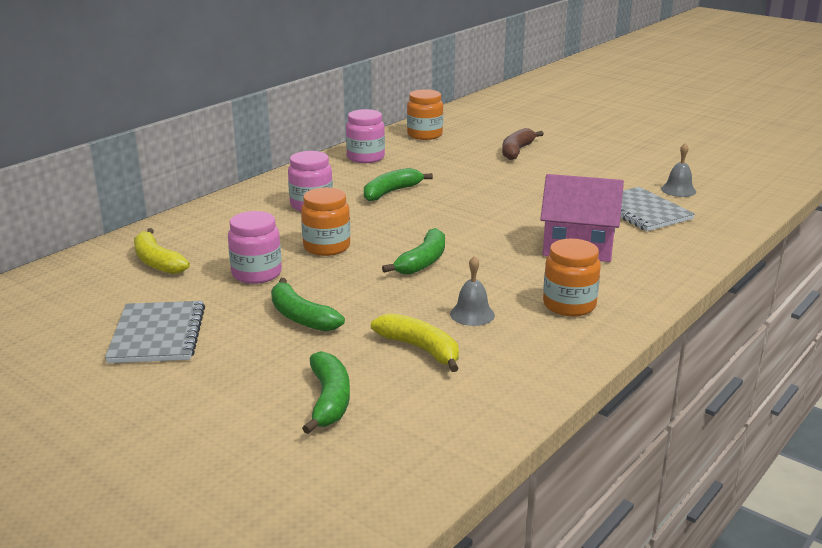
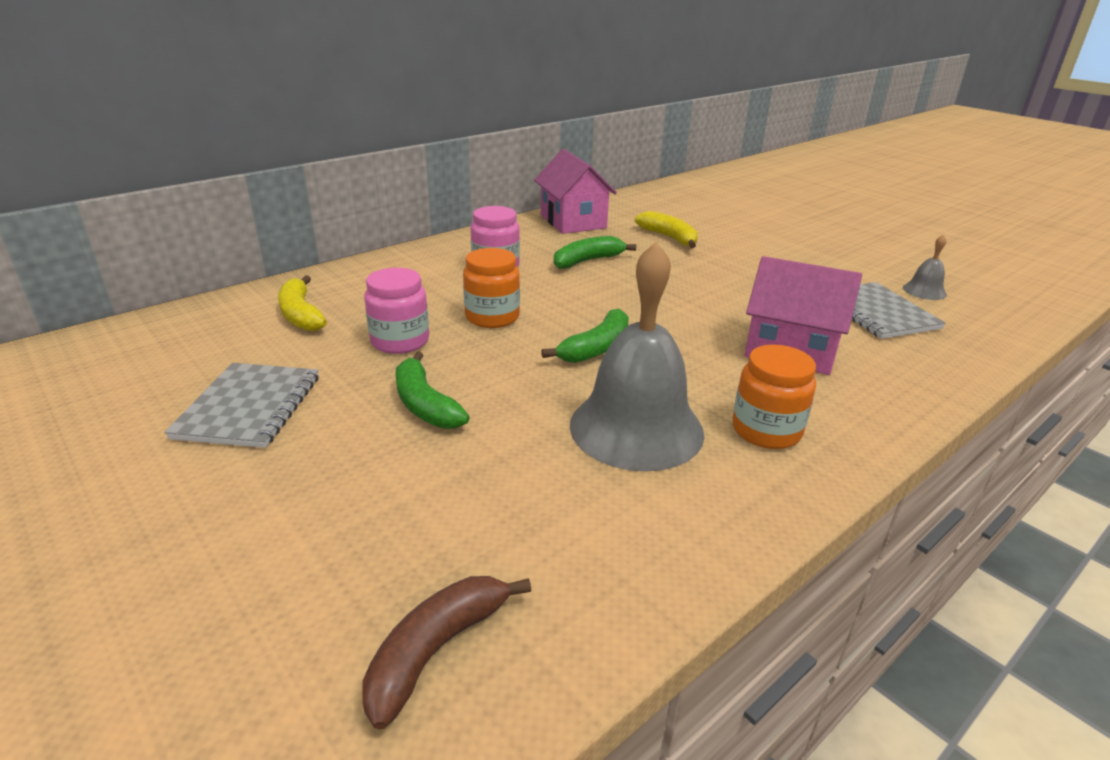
camera: 10 degrees right, 5 degrees up
green banana [302,351,350,434] -> none
pink jar [346,109,385,163] -> pink house [534,149,617,234]
yellow banana [371,313,459,372] -> yellow banana moved to [635,211,698,248]
orange jar [407,89,443,140] -> none
grey bell [450,256,495,326] -> grey bell [570,242,704,472], size x2.33
brown banana [502,128,544,160] -> brown banana moved to [362,576,531,730]

